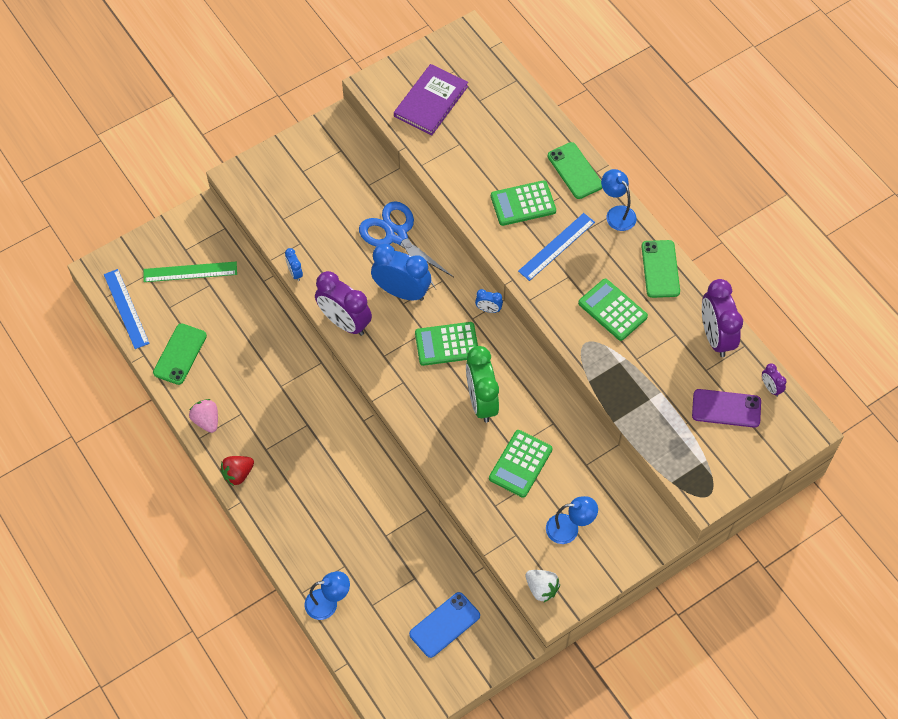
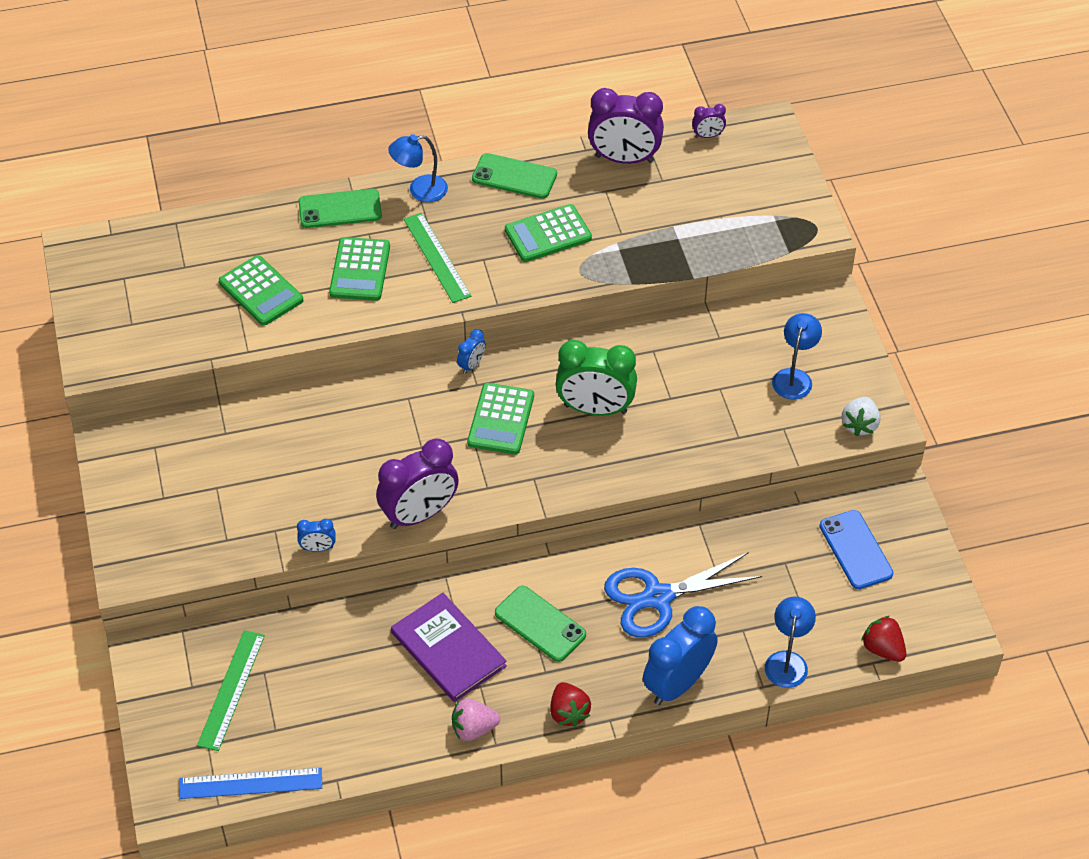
camera: 70 degrees left, 10 degrees down
green phone [153,323,207,385] -> green phone moved to [495,586,586,662]
blue scissors [359,201,454,289] -> blue scissors moved to [604,552,762,638]
blue clock [371,244,431,301] -> blue clock moved to [643,606,718,705]
purple book [394,64,468,135] -> purple book moved to [391,593,507,702]
green calculator [489,430,553,498] -> green calculator moved to [219,255,304,326]
blue ruler [518,213,595,281] -> green ruler [404,213,471,303]
white strawberry [526,570,560,602] -> white strawberry turned 135 degrees clockwise [842,397,880,436]
purple phone [692,389,761,428] -> none
none -> red strawberry [861,616,906,662]

